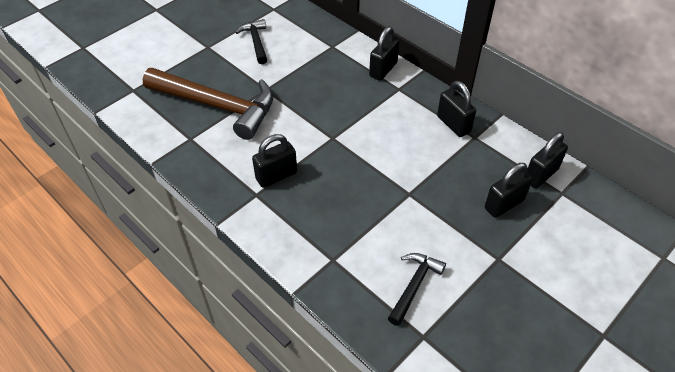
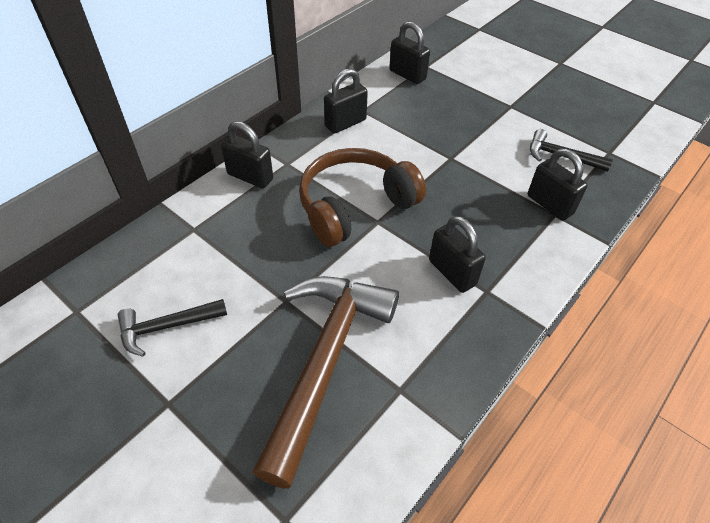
camera: 95 degrees left, 0 degrees up
black padlock [485,163,532,218] -> black padlock moved to [528,149,588,221]
none -> brown headphones [299,148,426,247]

